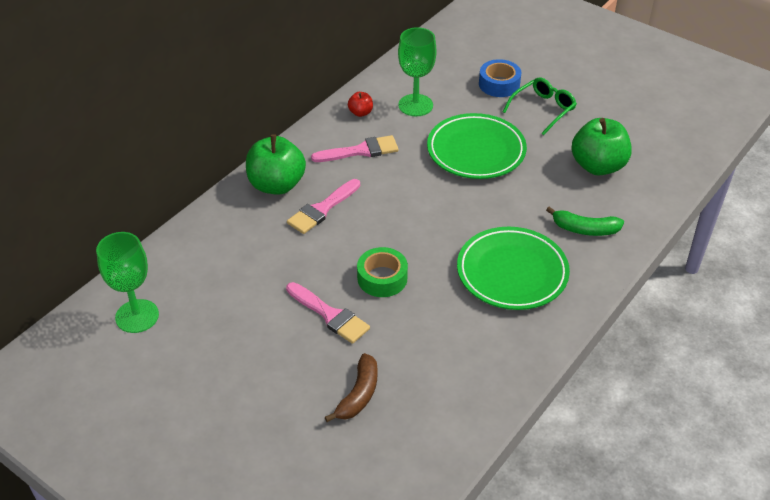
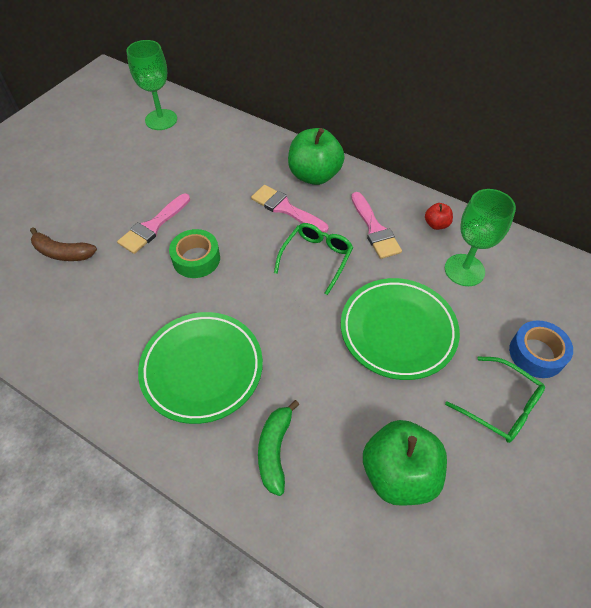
camera: 85 degrees right, 10 degrees up
none -> green glasses [274,223,353,295]

